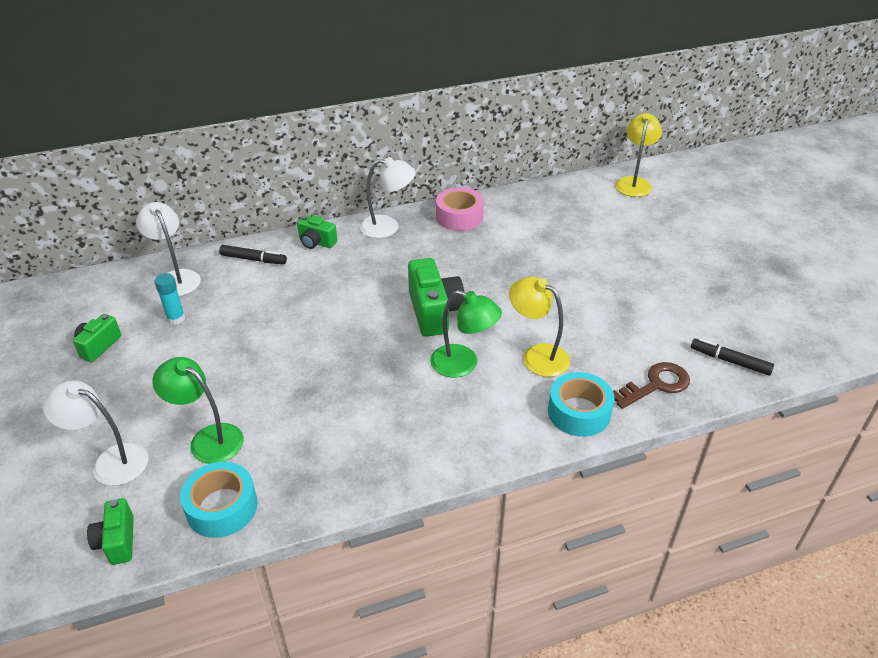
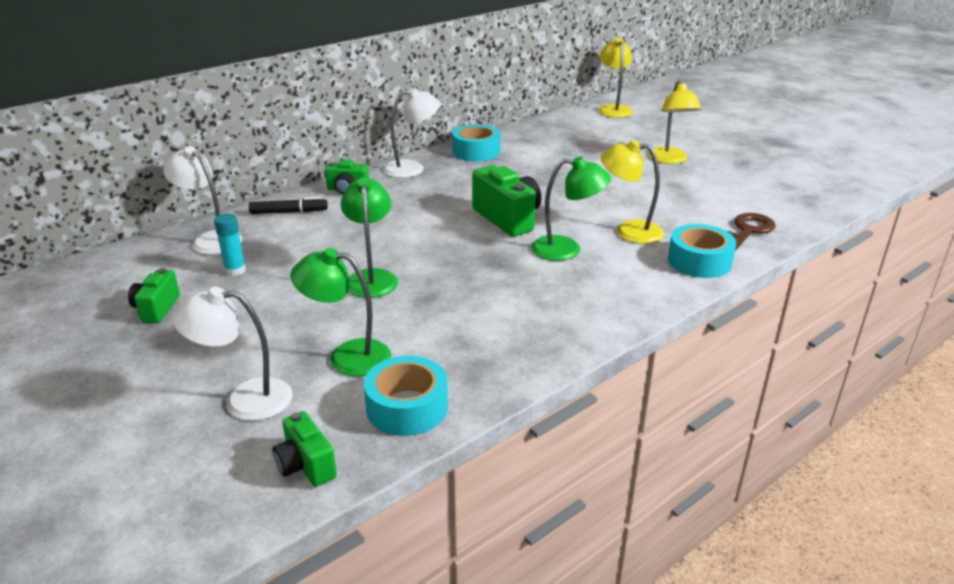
camera: 20 degrees left, 10 degrees down
pink tape [436,187,484,231] -> turquoise tape [452,124,501,161]
black marker [691,338,774,376] -> none
none -> green lamp [341,177,398,298]
none -> yellow lamp [648,81,701,164]

